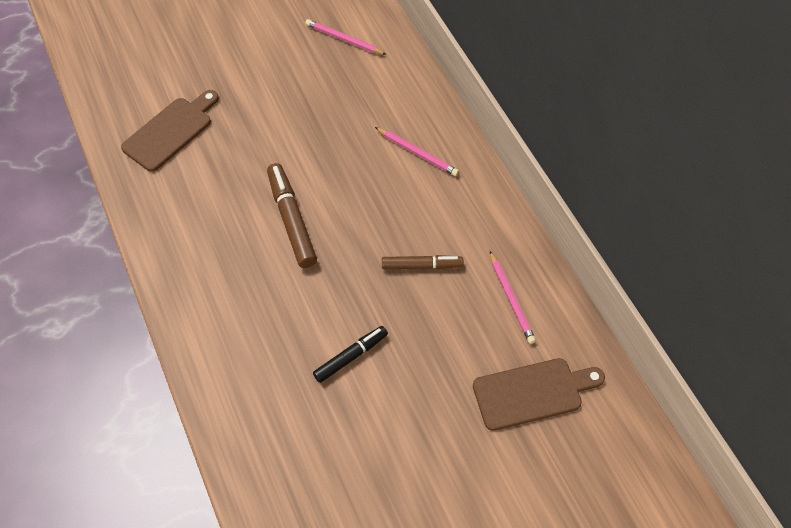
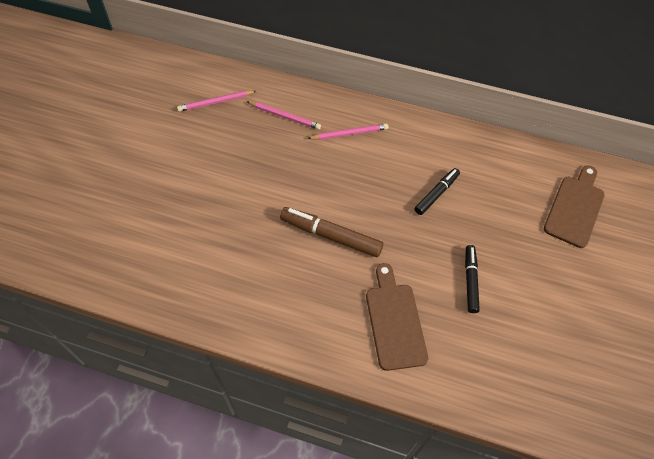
camera: 50 degrees left, 0 degrees up
brown cutting board [121,90,219,172] -> brown cutting board moved to [366,263,428,371]
brown marker [382,255,463,269] -> black marker [415,168,460,215]
pink pencil [490,251,536,344] -> pink pencil moved to [246,101,321,130]

